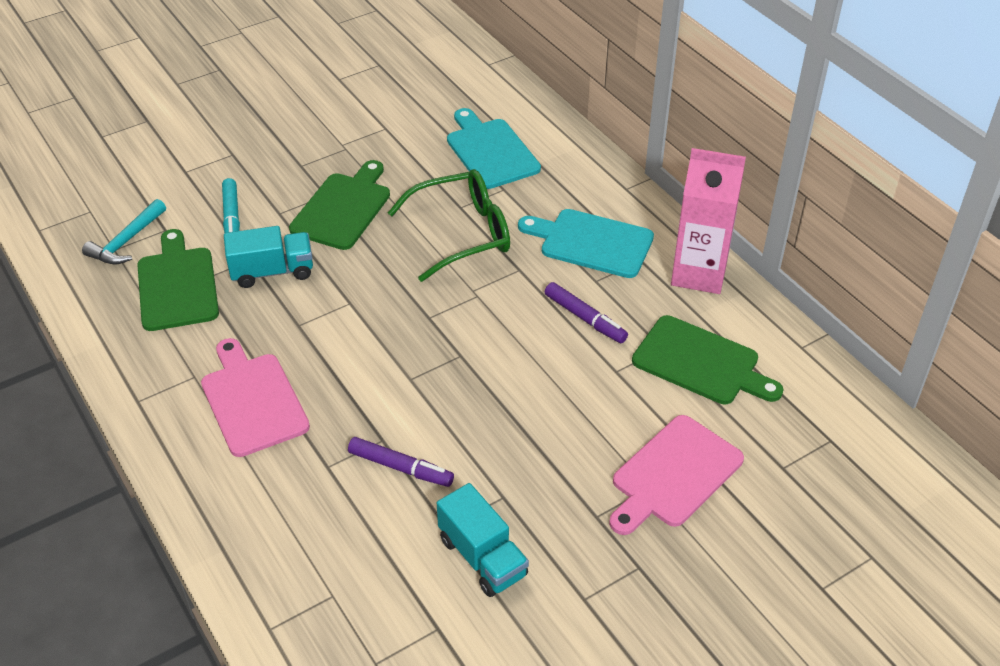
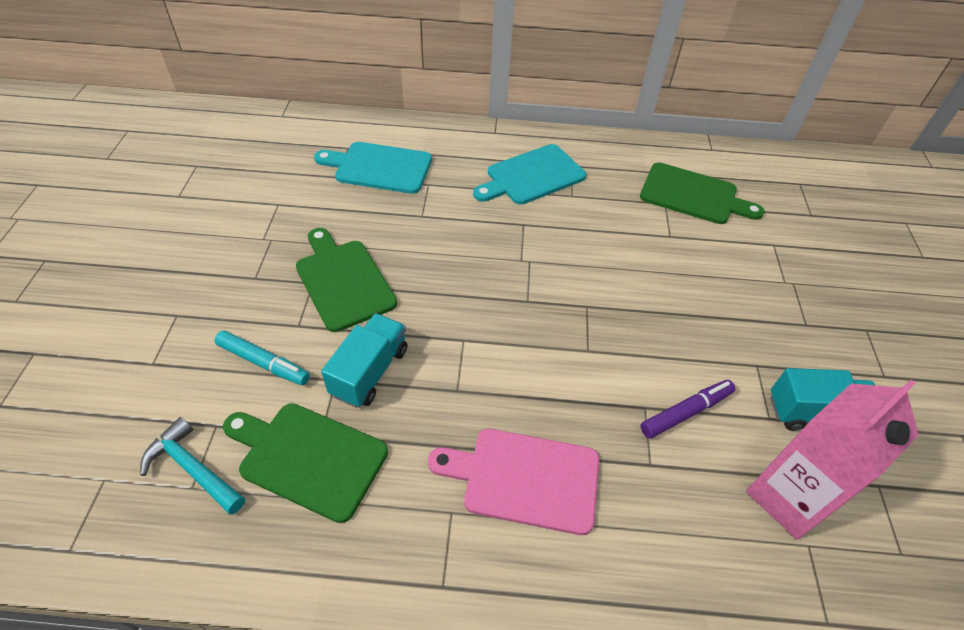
camera: 55 degrees left, 5 degrees up
turquoise hammer [82,199,166,264] -> turquoise hammer turned 150 degrees clockwise [140,417,245,515]
green glasses [388,169,510,282] -> none
purple marker [545,282,628,343] -> none
pink cutting board [609,415,744,535] -> none
green cutting board [632,315,784,404] -> green cutting board turned 45 degrees clockwise [640,163,764,224]
pink carton [671,148,746,294] -> pink carton moved to [746,380,919,540]

